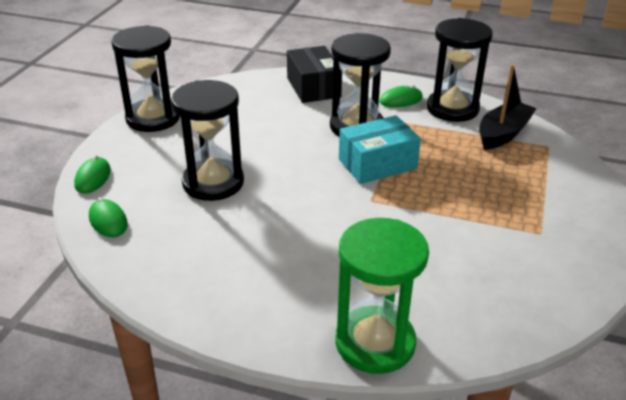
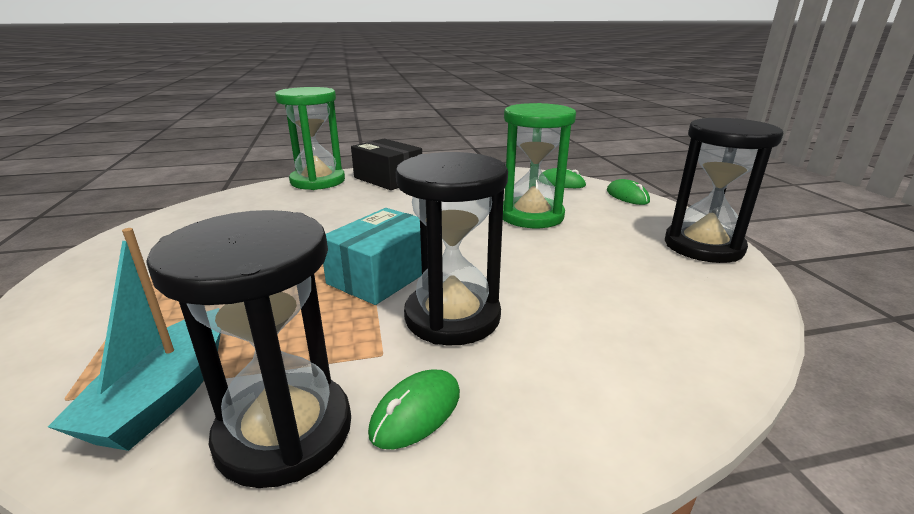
camera: 150 degrees right, 10 degrees down
black hourglass [171,80,244,201] -> green hourglass [503,103,576,228]
black box [287,46,342,103] -> black box moved to [351,139,422,190]
black boat [479,64,537,150] -> turquoise boat [48,228,221,451]

